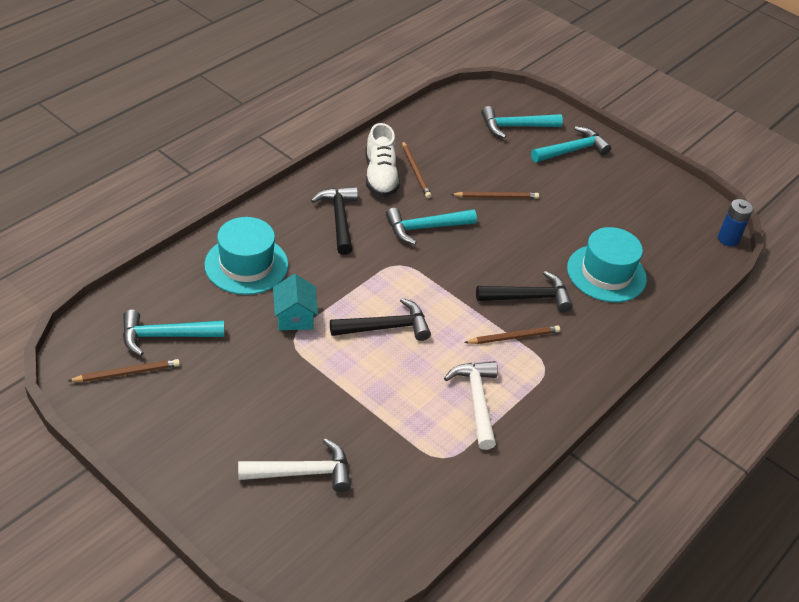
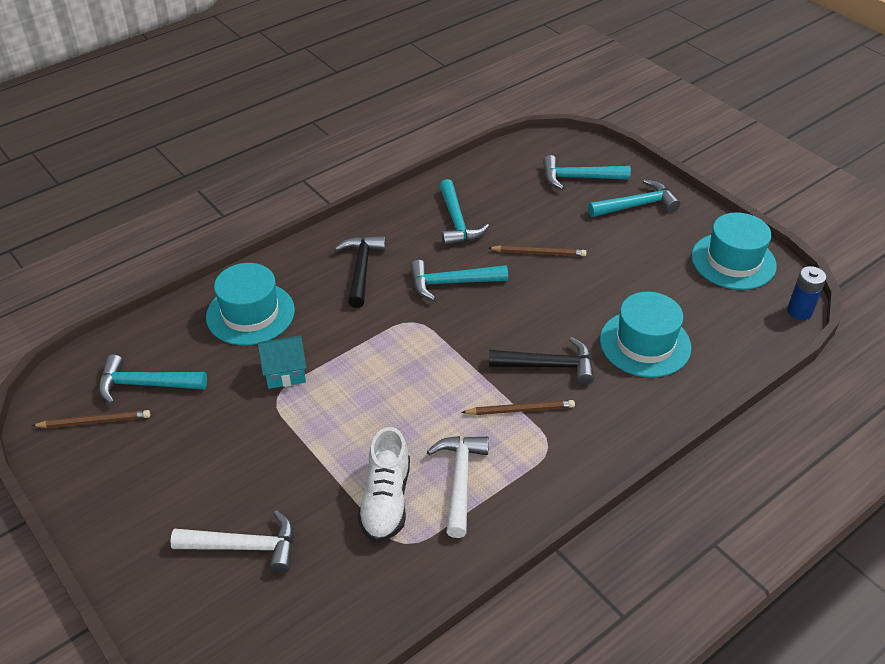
camera: 15 degrees right, 0 degrees up
turquoise house [273,274,318,330] -> turquoise house turned 75 degrees clockwise [258,336,306,389]
black hammer [330,298,431,341] -> none
white shoe [366,123,400,197] -> white shoe moved to [358,427,410,542]
brown pencil [402,141,431,198] -> turquoise hammer [439,179,489,246]
none -> turquoise hat [691,212,777,290]

